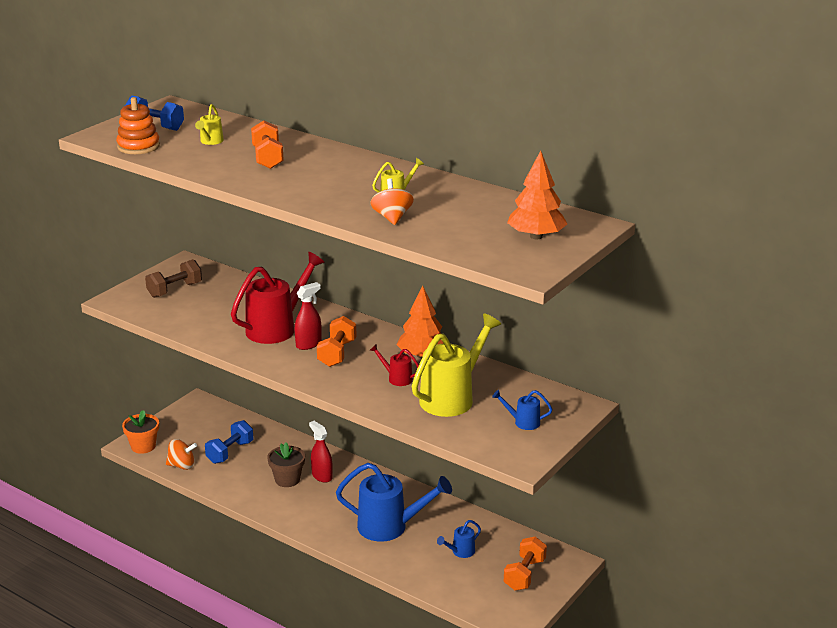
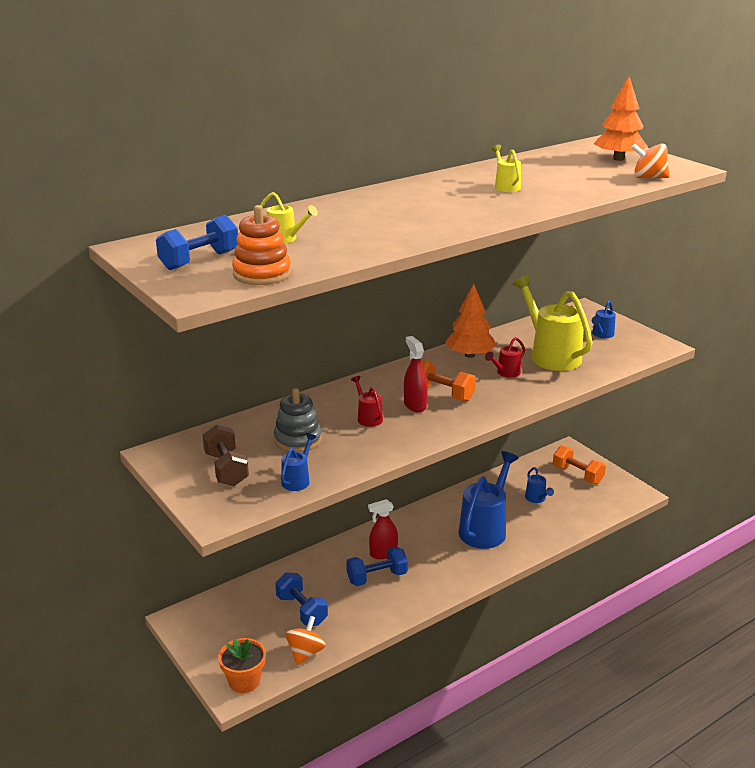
camera: 70 degrees left, 0 degrees up
red watering can [231,252,325,344] -> red watering can [351,376,383,427], size x0.46
orange dumbbell [251,120,284,169] -> none
brown flower pot [267,442,305,487] -> blue dumbbell [346,547,408,586]
orange spinning top [370,179,414,225] -> orange spinning top moved to [631,144,670,178]
none -> grey stacking toy [274,388,322,452]
none -> blue watering can [281,433,316,491]

